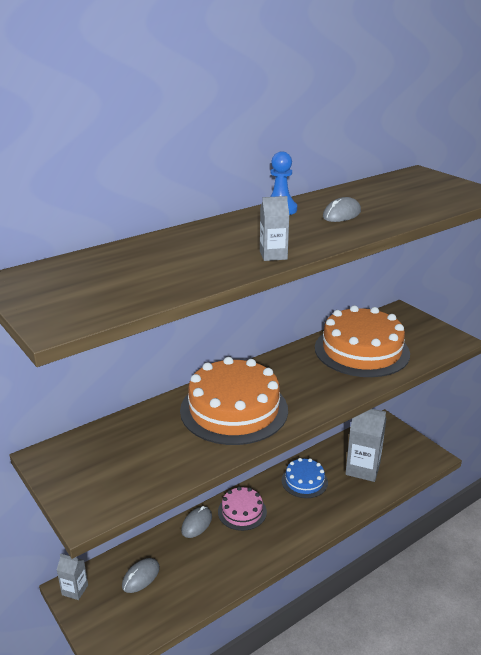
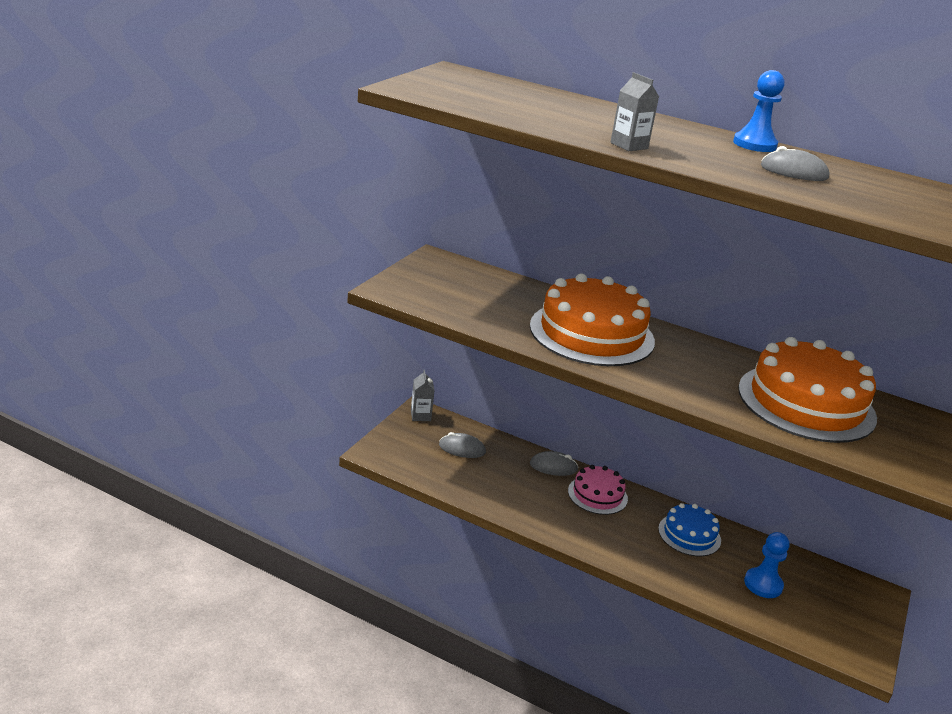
camera: 60 degrees right, 0 degrees up
grey carton [345,409,386,482] -> blue pawn [744,532,790,598]

